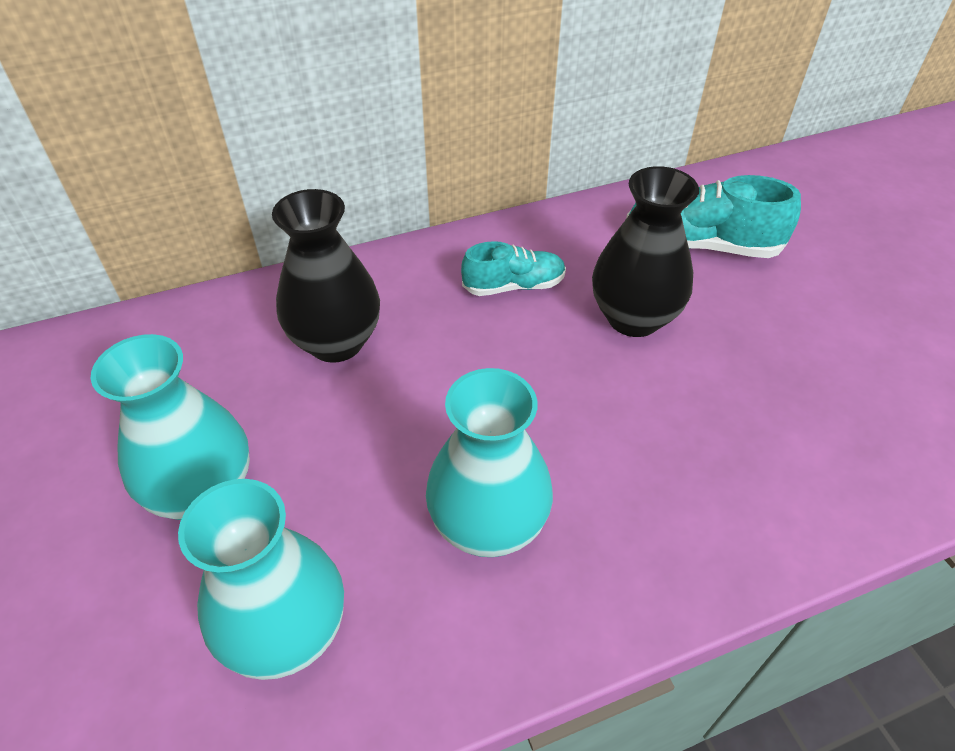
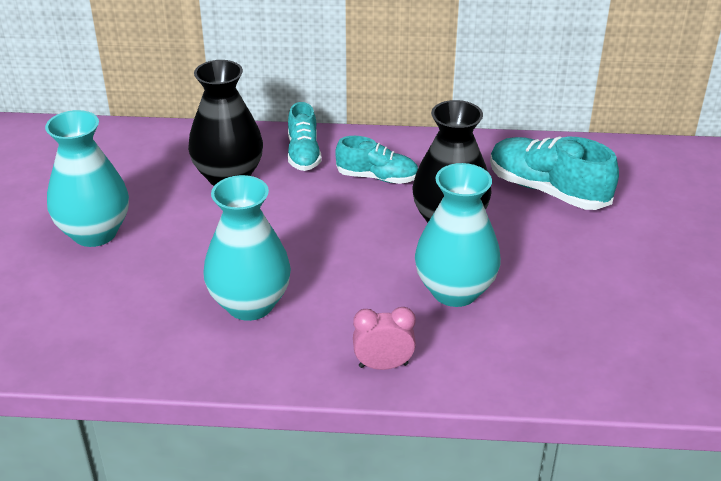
camera: 25 degrees right, 10 degrees down
turquoise vase [178,479,344,680] -> turquoise vase moved to [415,163,501,307]
none -> turquoise shoe [288,102,322,171]
none -> pink clock [353,307,416,370]

